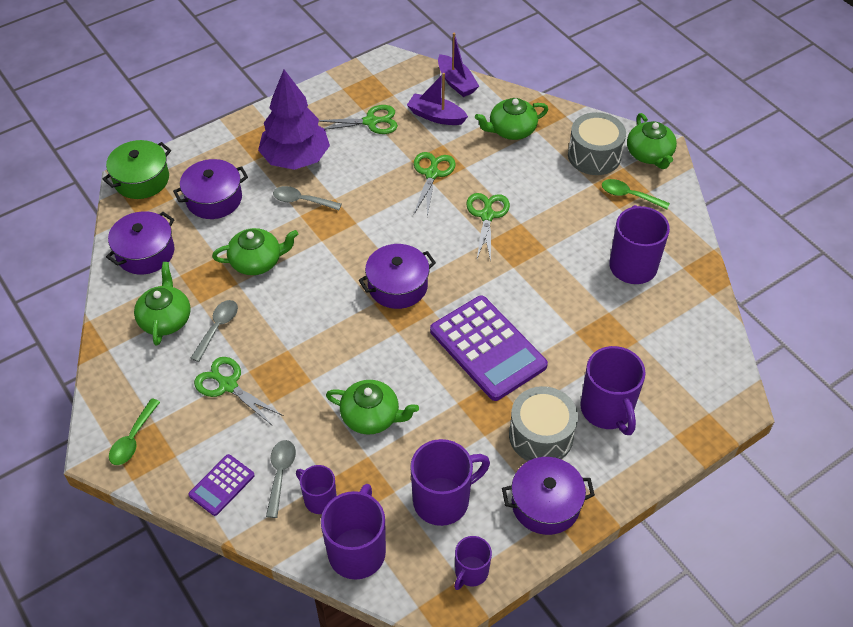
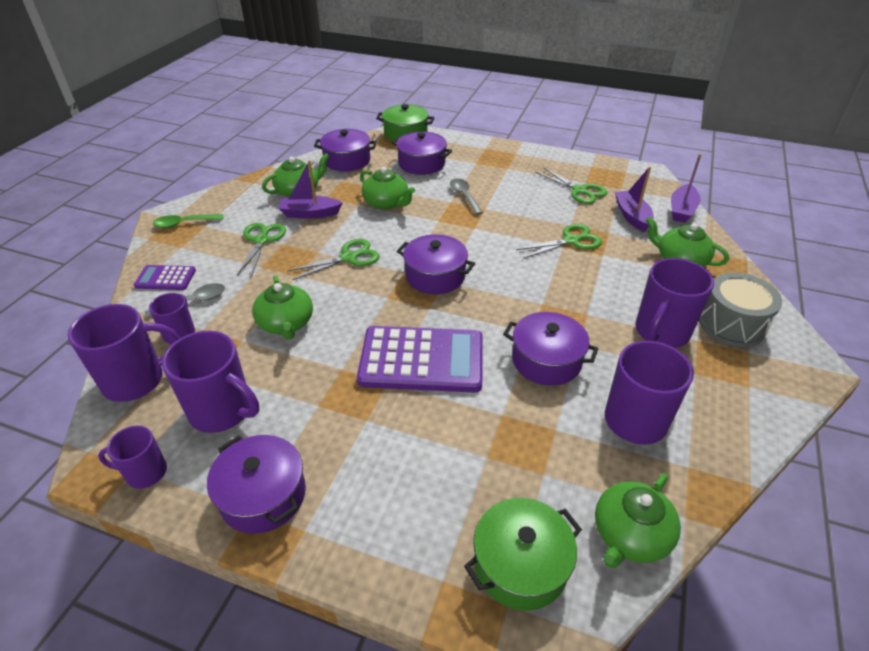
camera: 55 degrees right, 10 degrees down
grey spoon [190,300,238,362] -> purple boat [278,160,343,219]
purple tree [258,70,330,170] -> none
purple calculator [430,296,548,401] -> purple calculator turned 105 degrees counterclockwise [357,326,483,392]
green scissors [466,193,510,261] -> green scissors moved to [287,239,380,280]
grey drum [509,386,578,461] -> none
purple mug [580,346,646,435] -> purple mug moved to [635,258,714,348]
green spoon [602,179,670,209] -> none
green teapot [627,113,677,169] -> green teapot moved to [595,473,681,568]
none -> green pot [464,498,582,611]
none -> purple pot [503,312,598,386]

